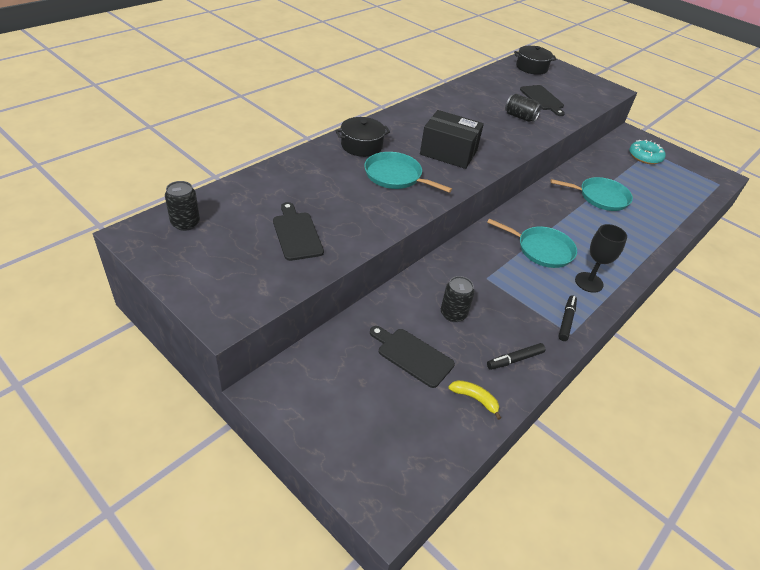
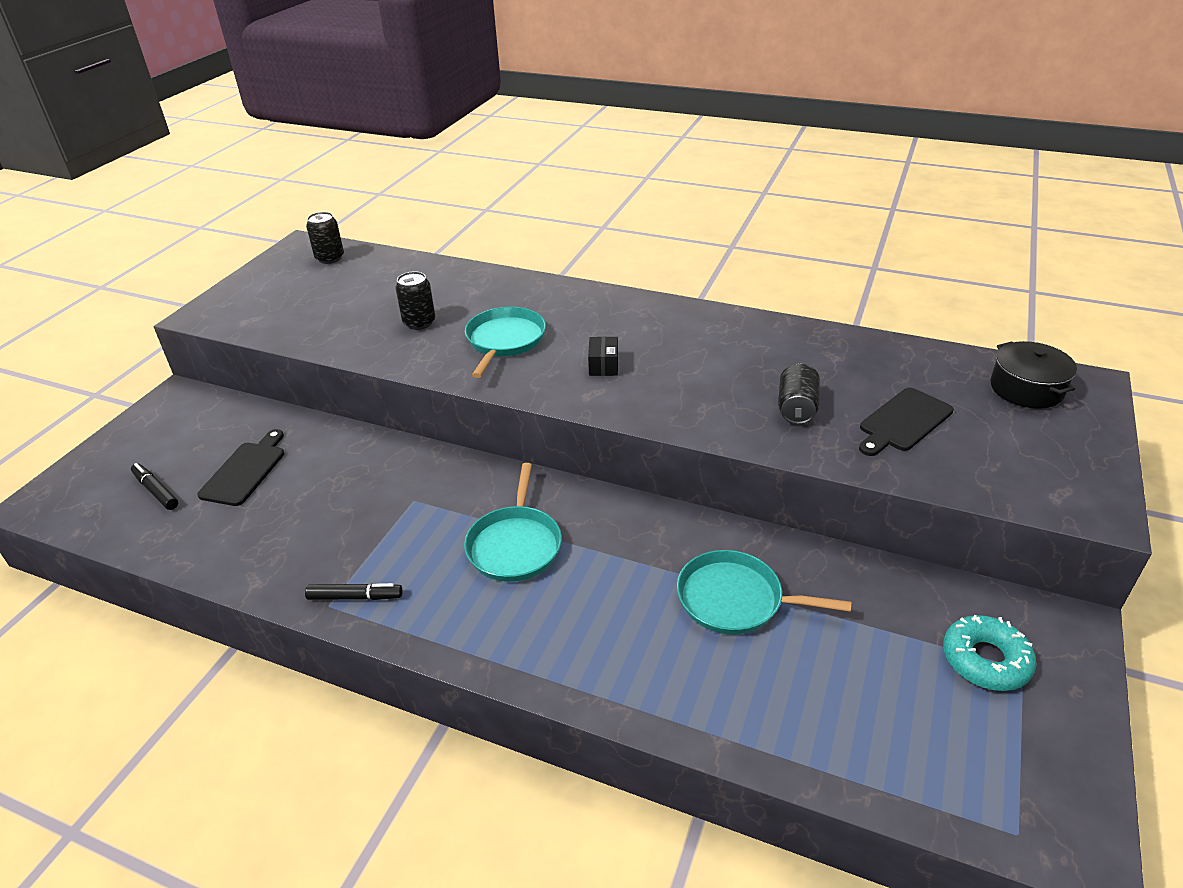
camera: 75 degrees right, 5 degrees down
black cutting board [273,202,324,261] -> none
black pot [336,117,390,157] -> none
black box [420,110,484,169] -> black box [588,337,618,376], size x0.47
black can [441,276,475,322] -> black can moved to [396,271,435,330]
yellow banana [448,380,501,420] -> none
black marker [487,343,545,370] -> black marker moved to [131,463,178,510]
turquoise pan [551,177,633,211] -> turquoise pan turned 120 degrees clockwise [677,550,851,634]
black goblet [575,224,627,293] -> none

